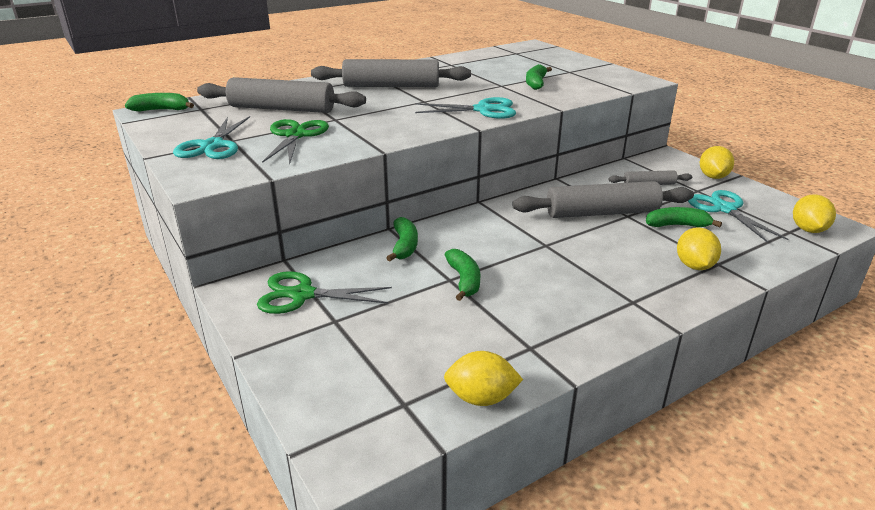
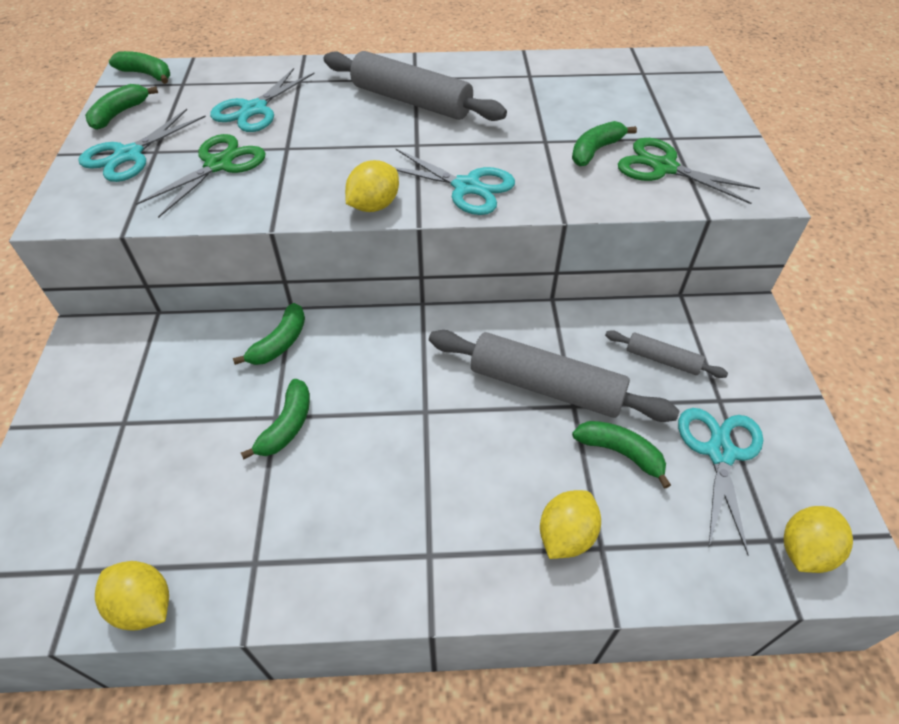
camera: 30 degrees right, 20 degrees up
grey rolling pin [197,77,366,113] -> turquoise scissors [210,68,315,132]
green scissors [257,271,392,314] -> green scissors moved to [618,138,760,204]
yellow lemon [700,146,734,179] -> yellow lemon moved to [345,160,399,212]
none -> green banana [85,84,158,130]

